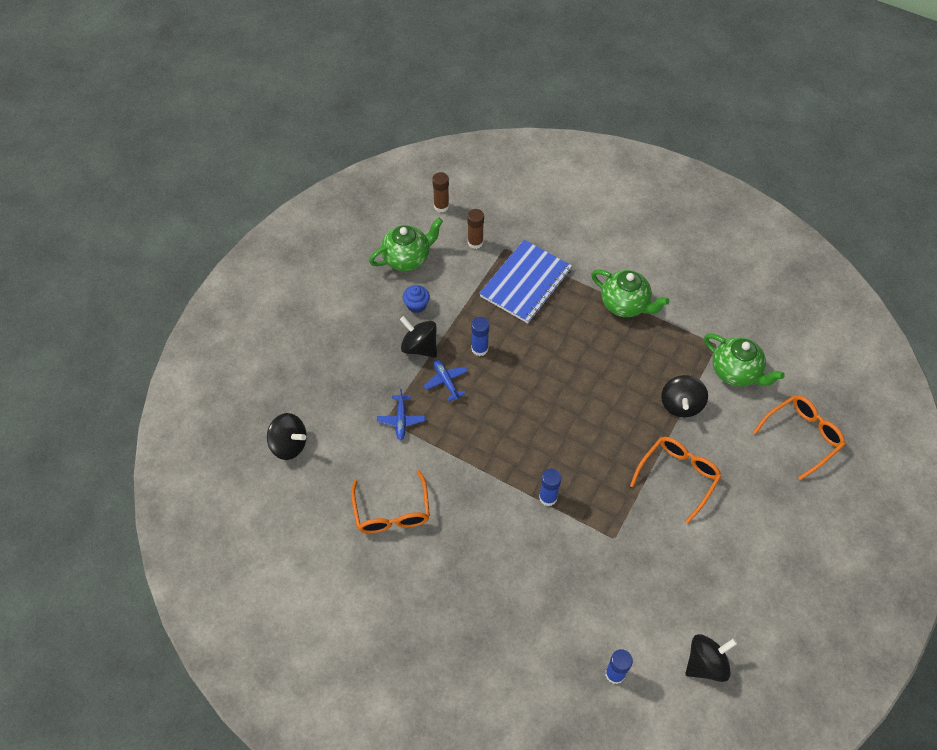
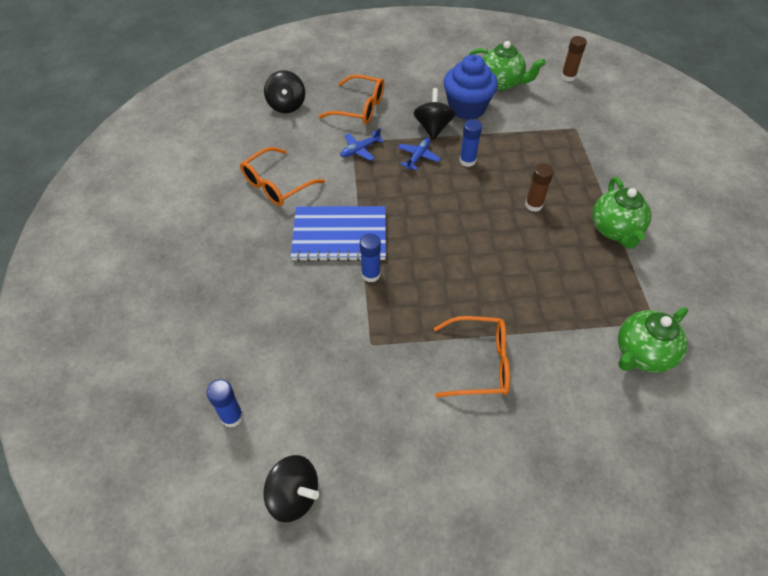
camera: 55 degrees right, 5 degrees down
blue cupcake [403,285,430,313] -> blue cupcake [444,55,498,120], size x2.06
brown glue stick [467,209,484,249] -> brown glue stick moved to [525,163,554,212]
blue notebook [479,240,572,323] -> blue notebook moved to [291,206,386,262]
black spinning top [661,375,708,417] -> none
green teapot [704,334,785,387] -> green teapot turned 45 degrees clockwise [618,307,688,373]
orange glasses [753,395,845,480] -> orange glasses moved to [318,74,384,124]

